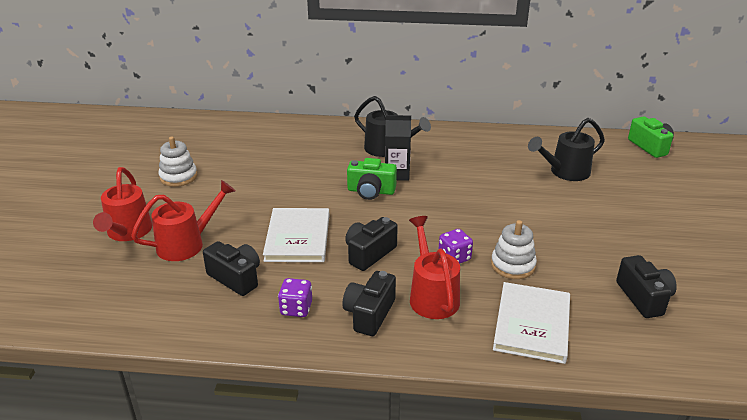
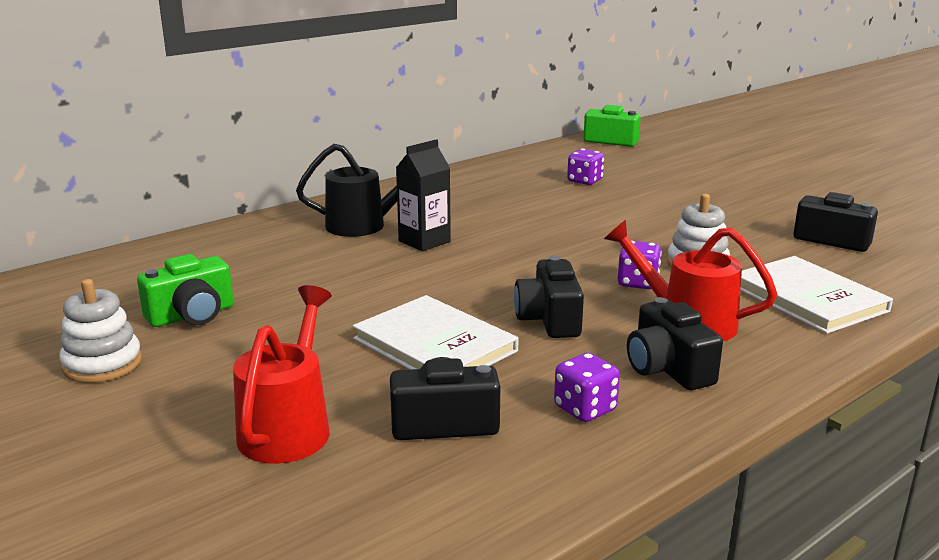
camera: 45 degrees left, 10 degrees down
red watering can [93,167,152,241] -> none
green camera [347,158,397,200] -> green camera moved to [137,254,234,327]
black watering can [528,118,605,181] -> purple dice [567,149,604,185]

